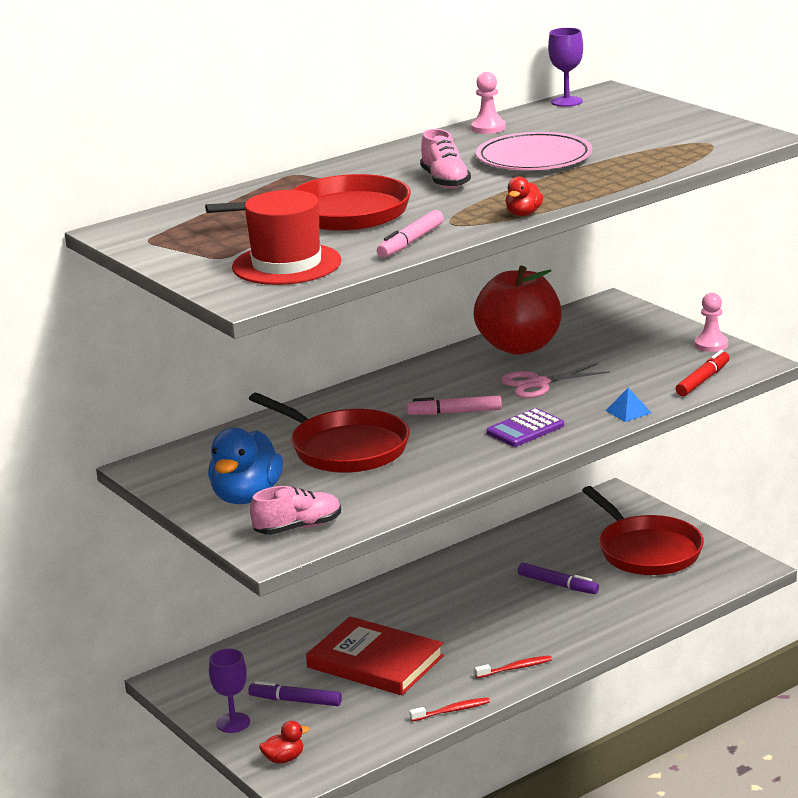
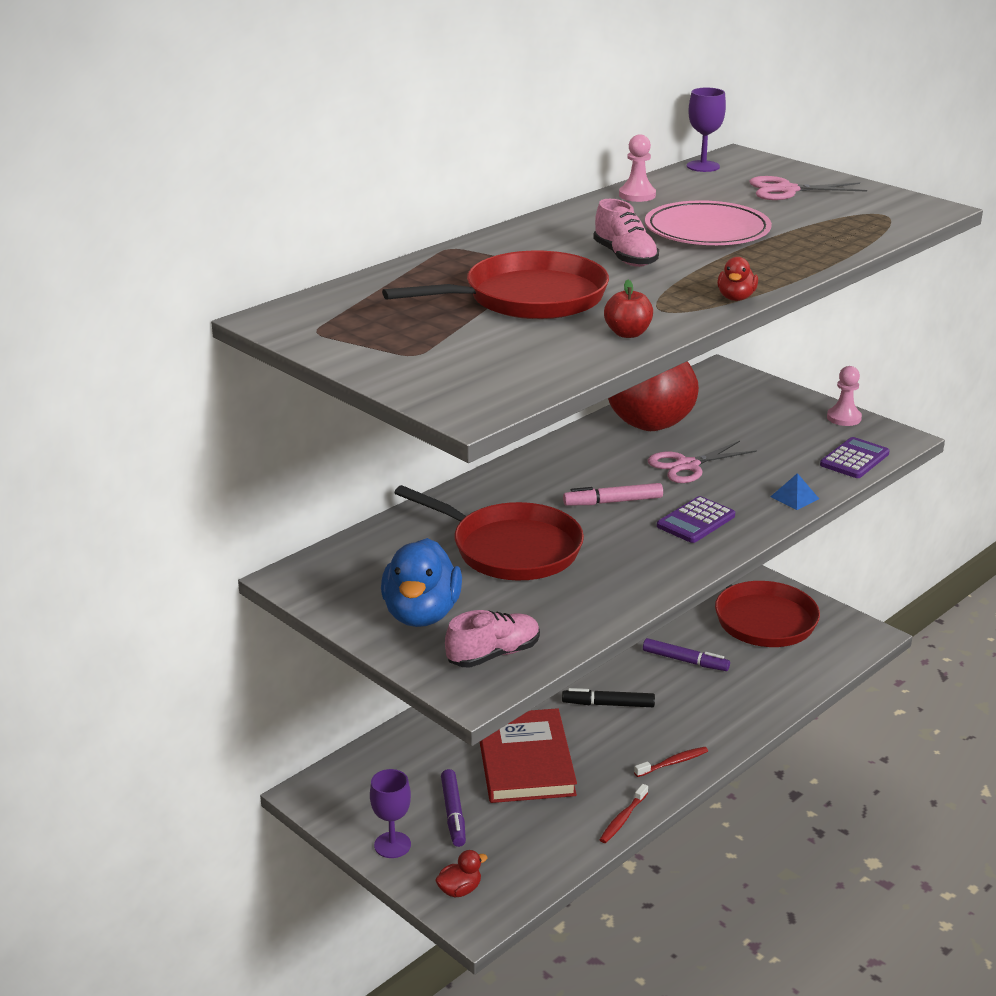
camera: 10 degrees left, 5 degrees up
red hat [232,190,342,285] -> none
purple marker [248,681,342,706] -> purple marker turned 105 degrees counterclockwise [441,769,466,847]
red book [306,616,444,695] -> red book turned 60 degrees clockwise [480,708,577,803]
pink marker [377,210,444,258] -> red apple [604,280,653,338]
red toothbrush [409,697,490,721] -> red toothbrush turned 150 degrees clockwise [600,784,648,843]
red marker [676,350,730,396] -> purple calculator [820,437,890,478]
none -> black marker [562,688,655,707]
none -> pink scissors [749,176,867,200]

